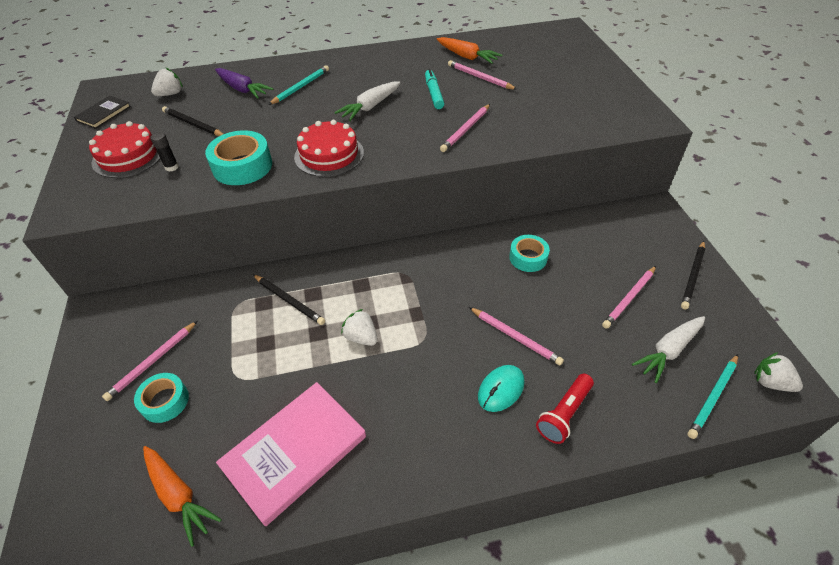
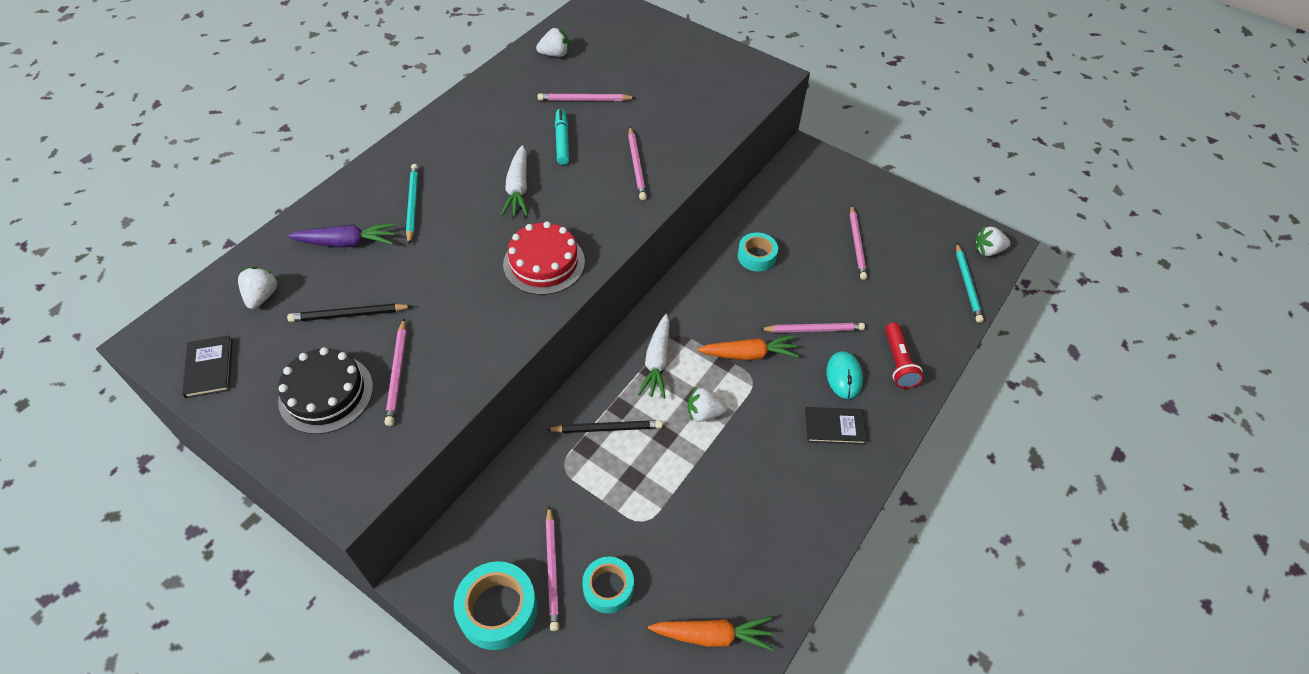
camera: 45 degrees left, 5 degrees up
red cake [89,121,160,178] -> black cake [278,347,373,434]
black glue stick [150,132,179,171] -> pink pencil [385,319,407,426]
turquoise tape [205,130,272,185] -> turquoise tape moved to [454,561,537,650]
pink book [216,382,366,526] -> none
turquoise marker [425,69,444,109] -> turquoise marker turned 45 degrees clockwise [555,109,569,165]
orange carrot [437,37,502,64] -> orange carrot moved to [697,335,799,360]
white carrot [632,316,705,383] -> white carrot moved to [637,314,670,399]
black pencil [681,241,705,310] -> none
none -> white strawberry [536,28,569,57]
none -> black book [805,407,867,445]

